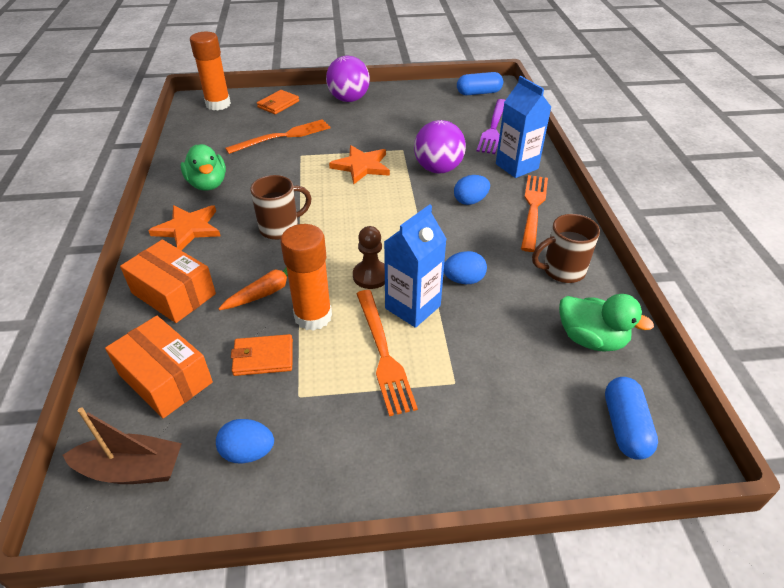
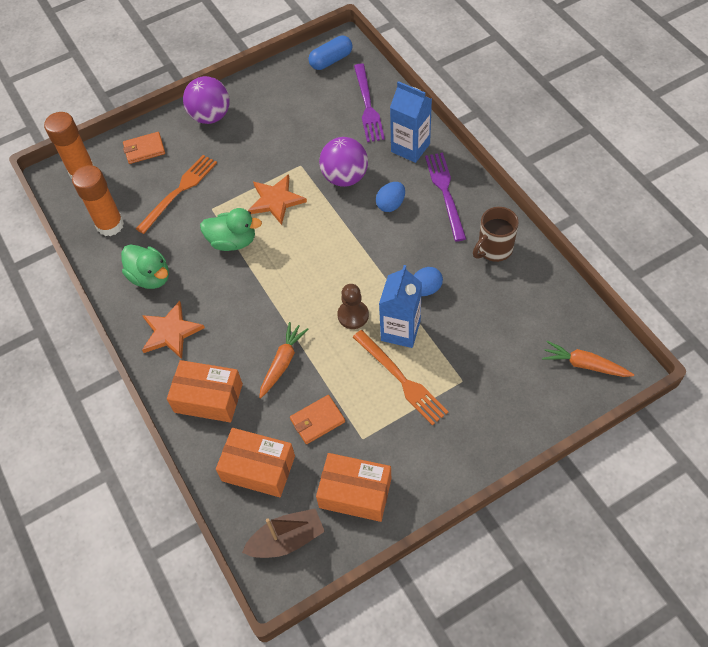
camera: 20 degrees left, 15 degrees up
blue egg [216,419,274,463] -> orange box [316,453,391,522]
brown mug [250,175,311,240] -> none
orange wallet [257,90,299,114] -> orange wallet turned 60 degrees clockwise [123,132,165,164]
orange glue stick [281,224,332,331] -> orange glue stick moved to [72,165,124,236]
orange fork [521,175,548,252] -> purple fork [425,153,466,242]
green duck [559,294,654,352] -> green duck moved to [200,208,262,251]
blue capsule [605,377,658,460] -> orange carrot [542,341,634,377]

